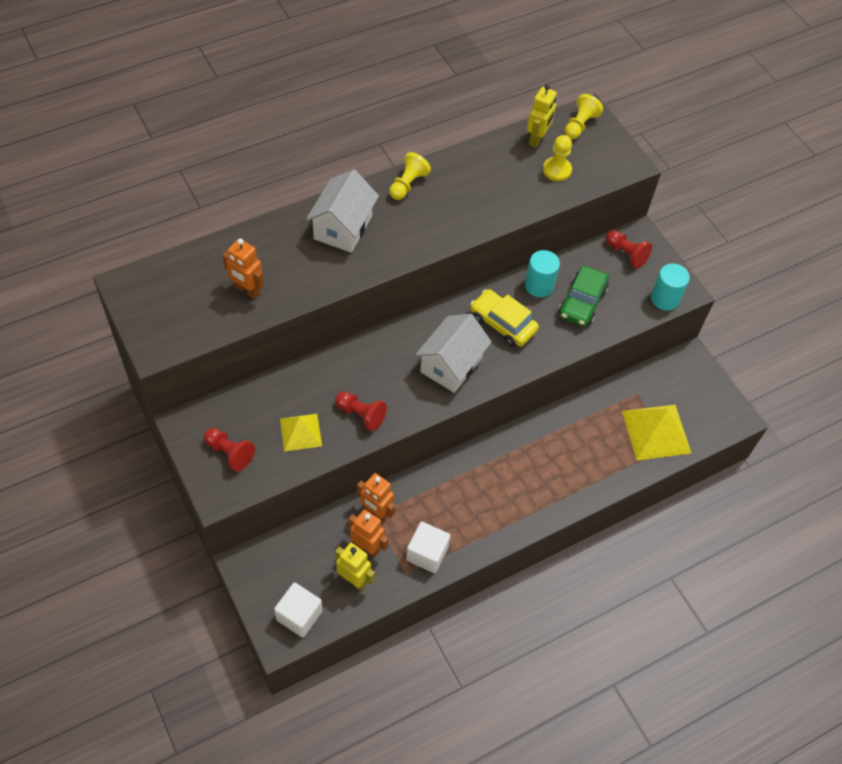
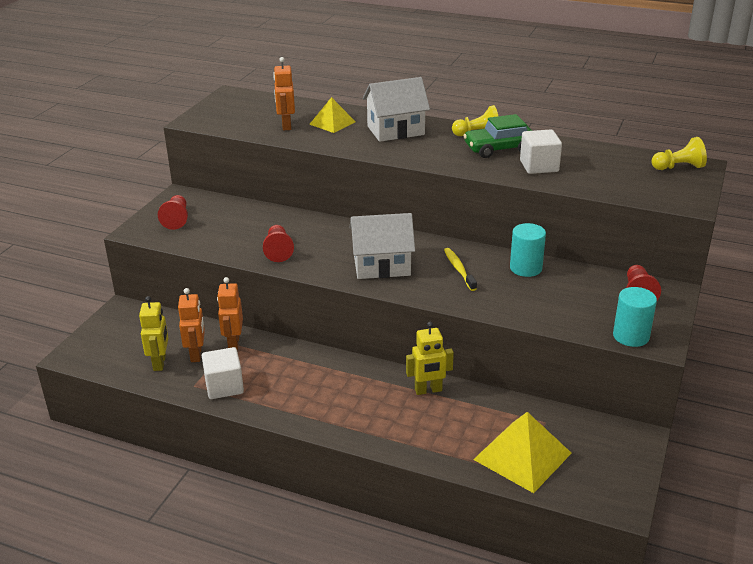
camera: 55 degrees right, 25 degrees down
white cube [274,583,322,637] -> white cube moved to [520,130,562,174]
yellow pyramid [280,414,322,452] -> yellow pyramid moved to [309,97,356,133]
yellow car [470,289,539,347] -> yellow toothbrush [444,248,477,291]
yellow robot [527,84,557,148] -> yellow robot moved to [406,322,454,395]
yellow pawn [543,135,572,181] -> none
green car [558,266,609,327] -> green car moved to [463,114,532,158]

